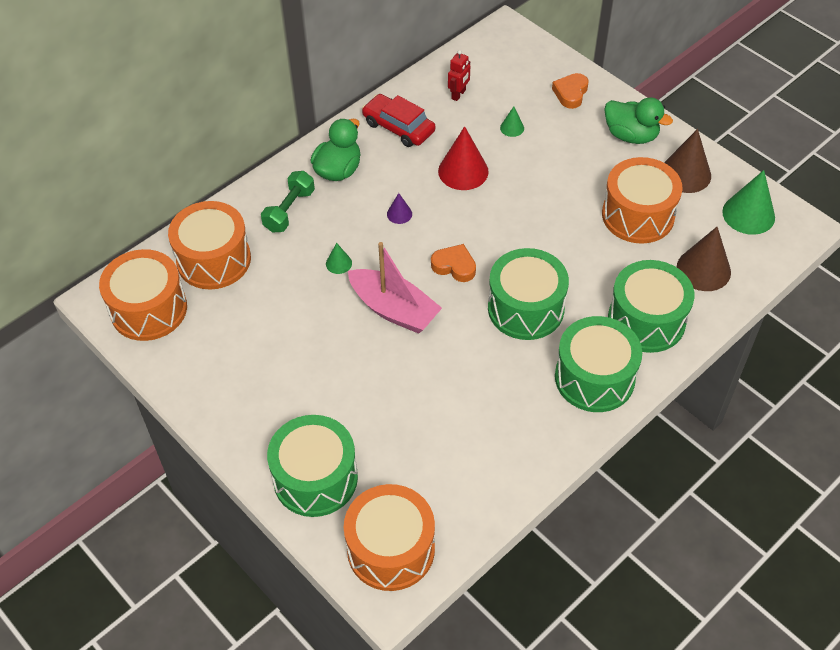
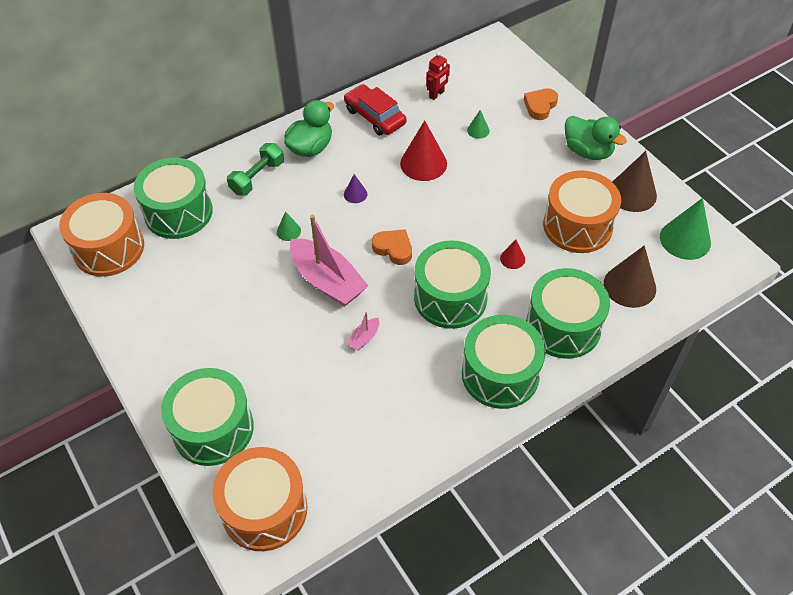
camera: 10 degrees right, 0 degrees up
orange drum [168,201,251,289] -> green drum [134,158,213,239]
none -> pink boat [346,312,379,351]
none -> red cone [500,240,525,269]

